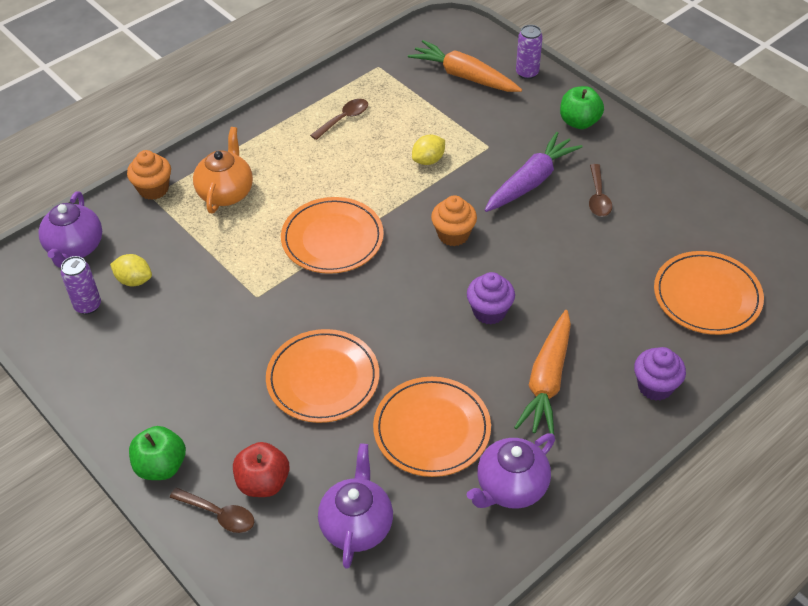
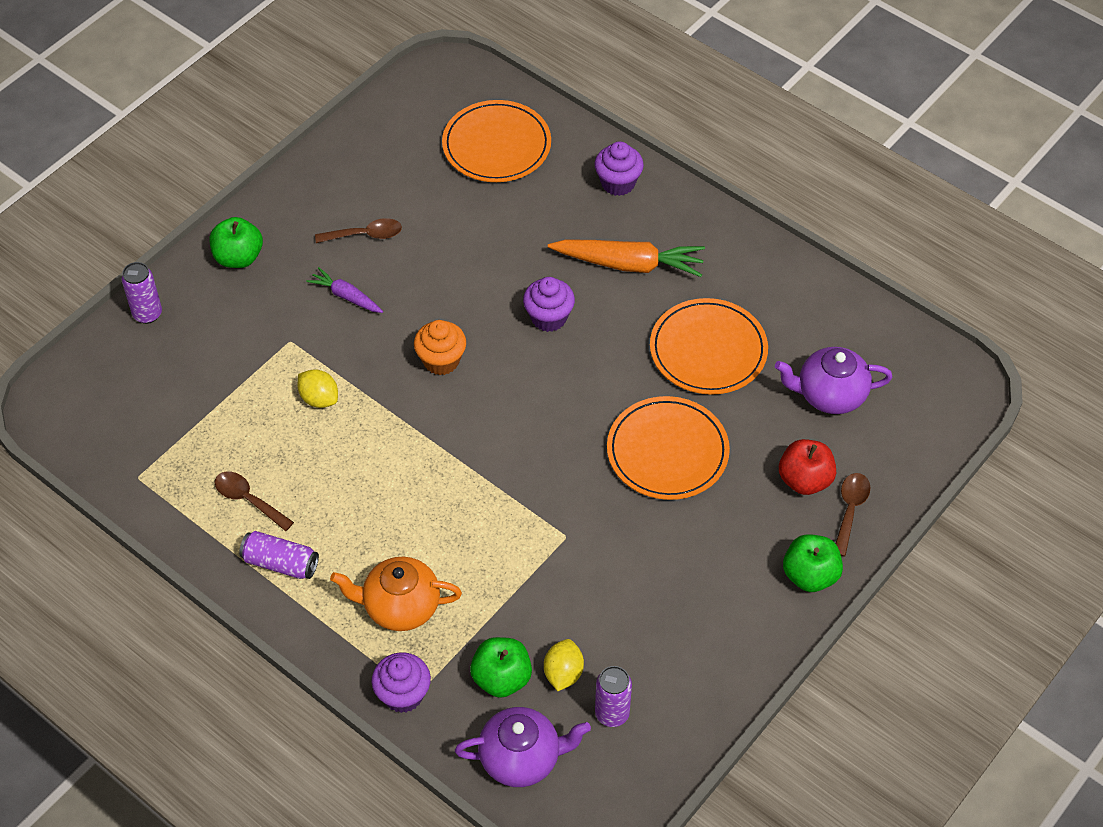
camera: 100 degrees left, 5 degrees up
orange cupcake [127,150,171,200] -> purple cupcake [372,652,431,713]
orange plate [281,197,384,274] -> none
orange carrot [408,40,522,92] -> none
purple teapot [467,433,555,509] -> none
purple carrot [485,132,583,212] -> purple carrot [306,267,383,313], size x0.55
none -> purple can [239,531,319,579]
none -> green apple [470,637,532,698]

